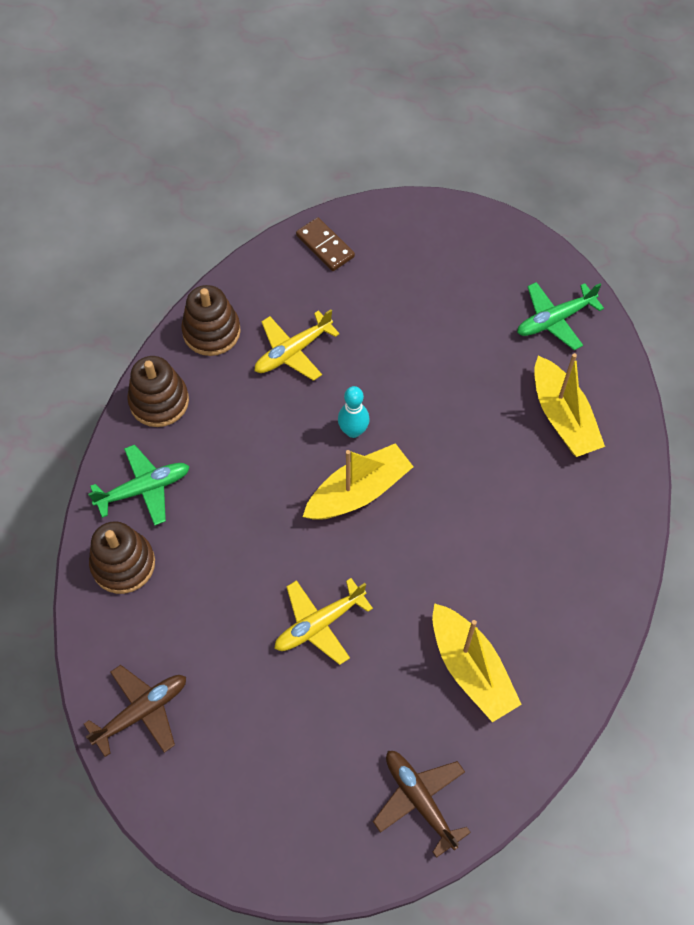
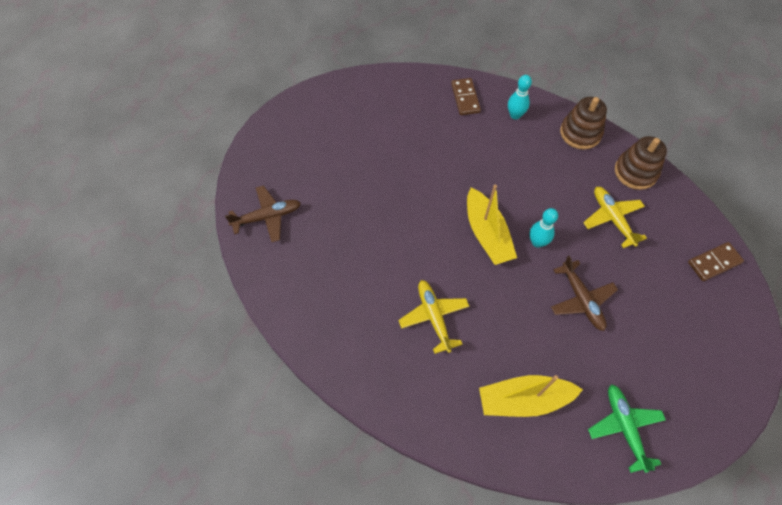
camera: 105 degrees right, 0 degrees up
brown plane [84,665,186,757] -> brown plane moved to [551,256,618,331]
green plane [88,445,190,526] -> turquoise bowling pin [508,75,532,120]
brown stacking toy [89,521,155,594] -> brown domino [451,78,481,115]
yellow plane [274,578,373,665] -> yellow plane moved to [398,280,469,354]
yellow boat [432,603,522,722] -> none

